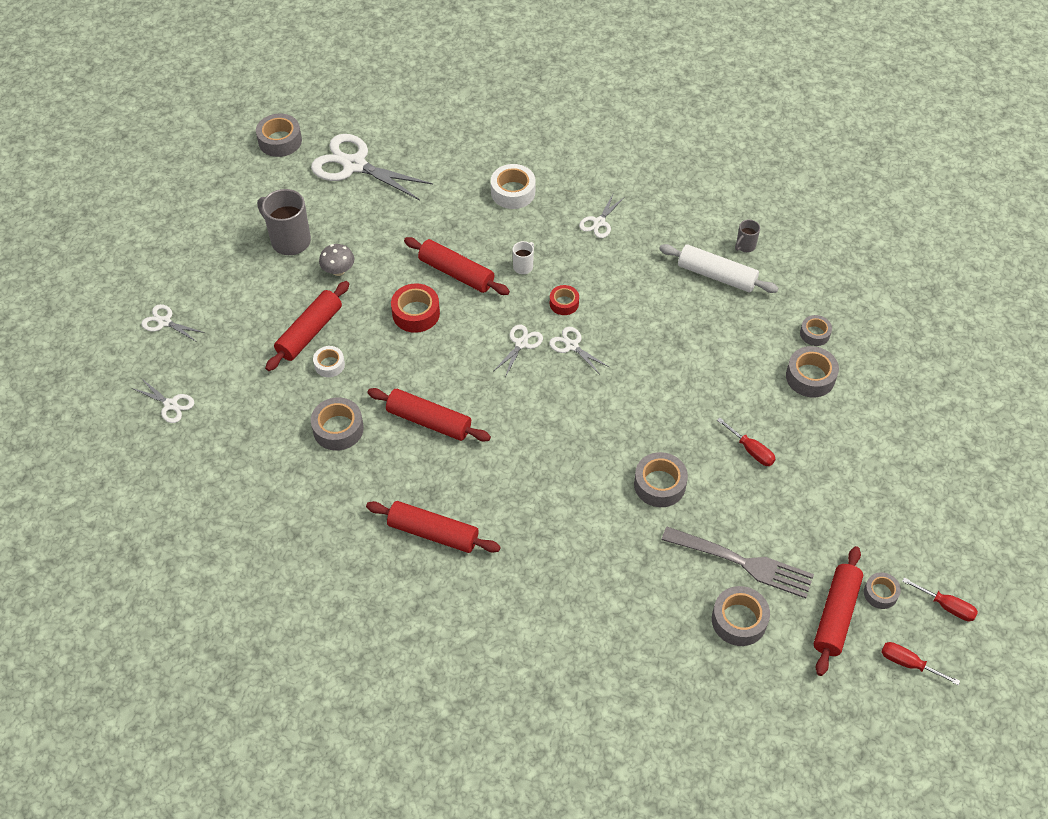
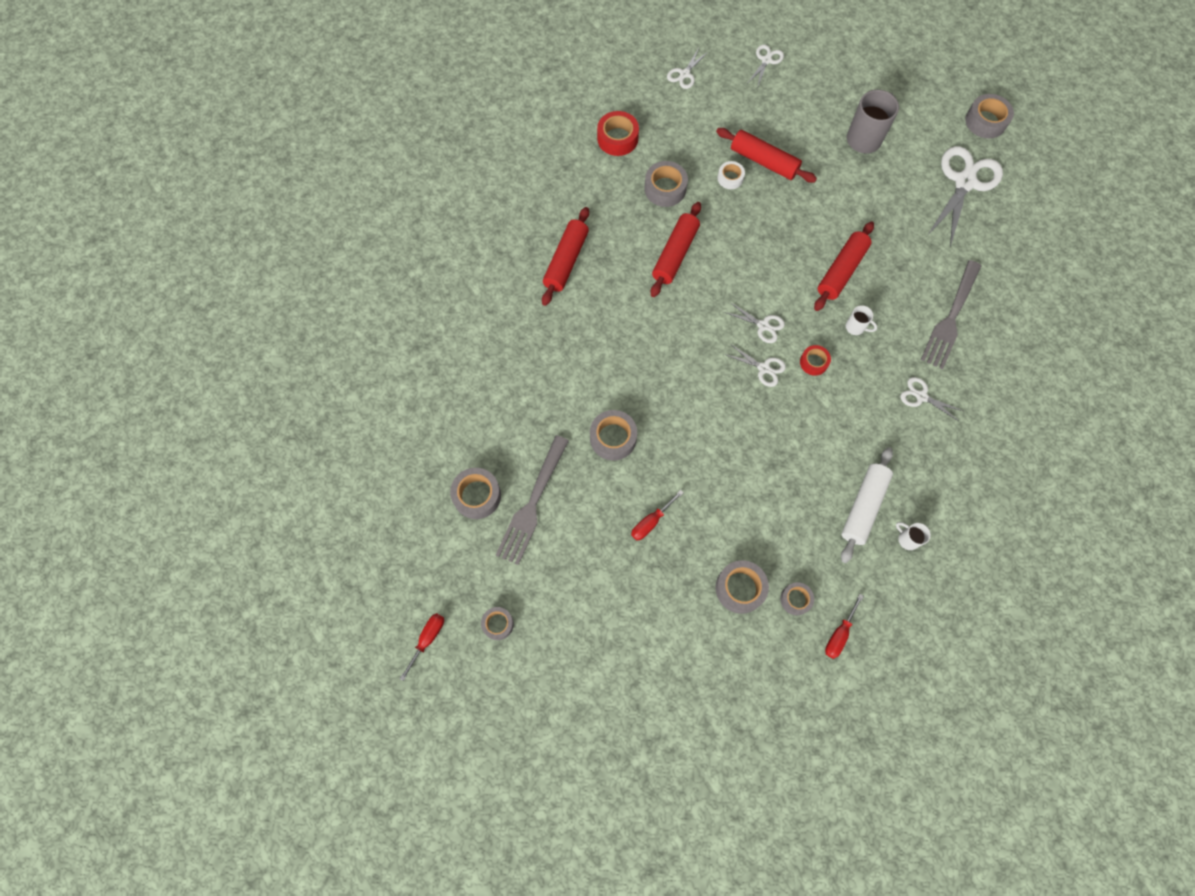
camera: 90 degrees right, 15 degrees up
grey mushroom [319,244,354,276] -> none
red tape [391,283,440,333] -> red tape moved to [597,111,639,156]
white tape [491,164,536,209] -> grey fork [921,260,981,369]
white scissors [549,327,609,373] -> white scissors turned 75 degrees clockwise [724,345,786,387]
grey mug [735,219,760,252] -> white mug [896,522,931,550]
red rolling pin [814,546,863,676] -> none
red screwdriver [902,577,978,621] -> red screwdriver moved to [825,594,864,659]

